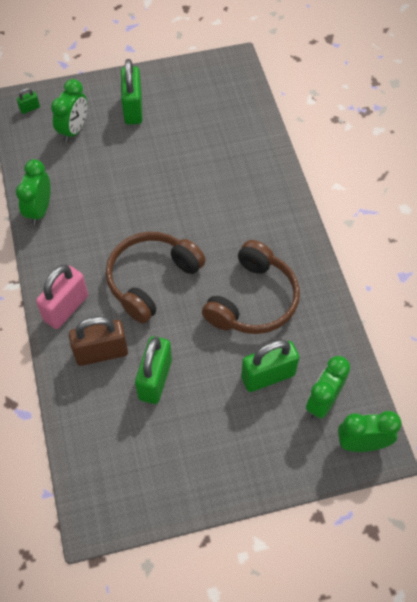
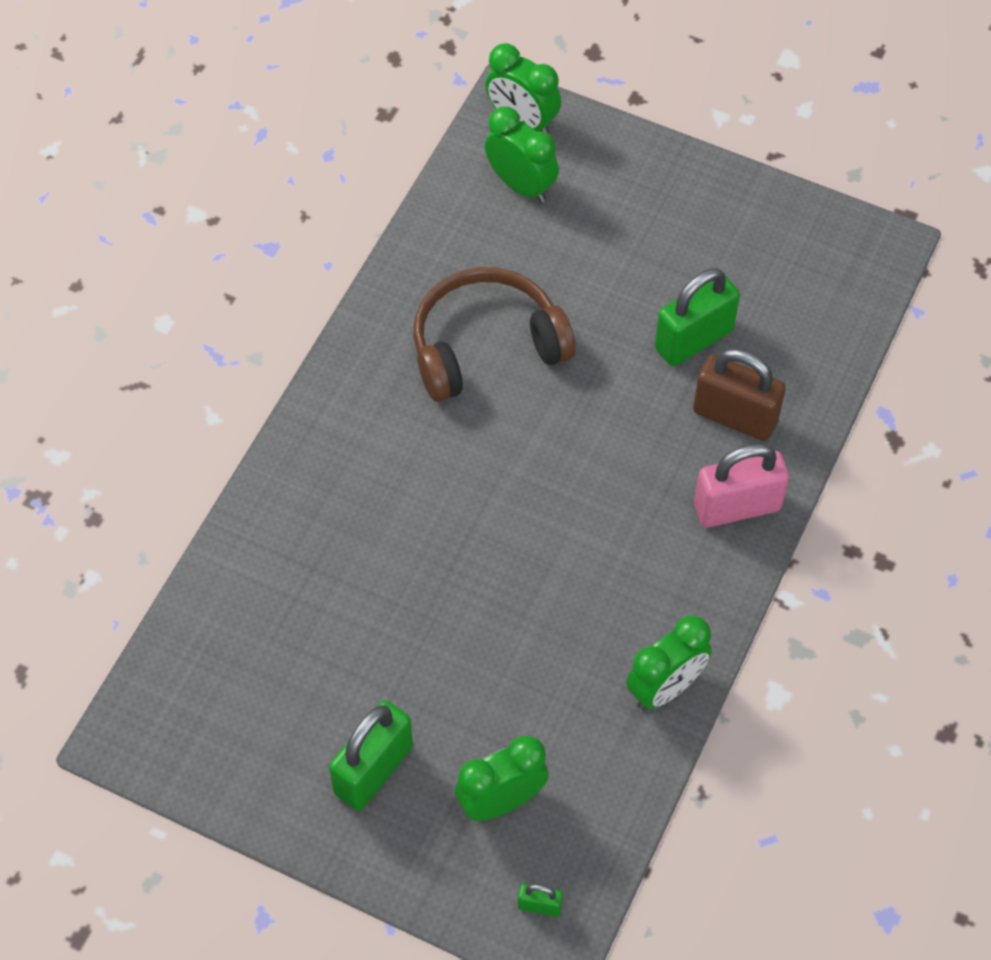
camera: 140 degrees left, 0 degrees up
brown headphones [106,232,206,324] -> none
green padlock [241,340,299,392] -> none
green clock [306,356,350,420] -> green clock turned 120 degrees counterclockwise [485,107,559,203]

